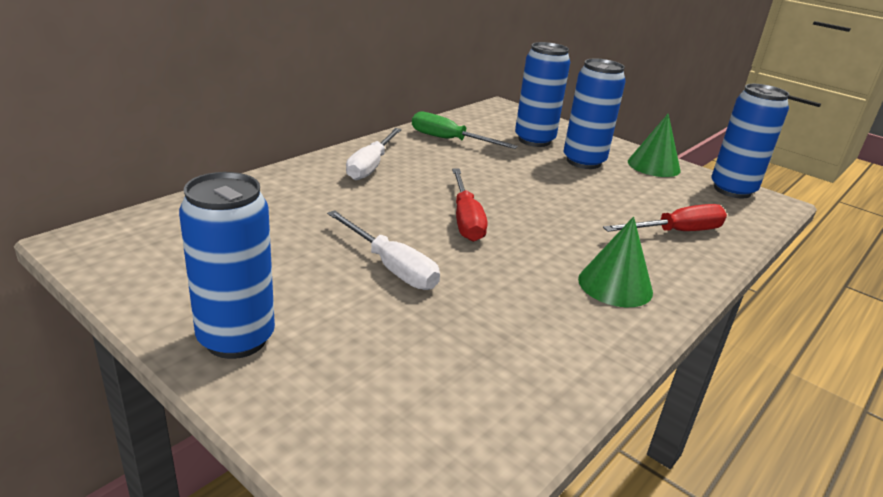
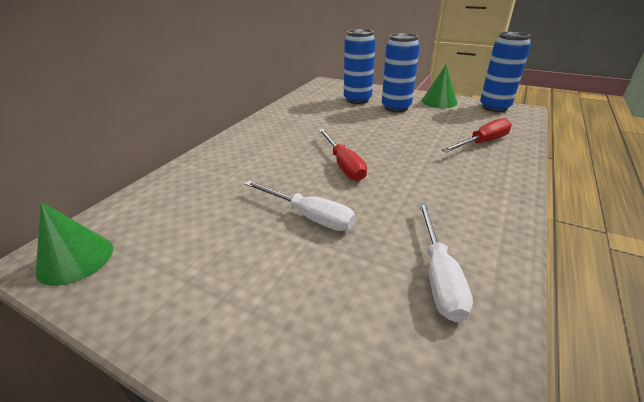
camera: 10 degrees left, 5 degrees up
blue can [179,172,275,359] -> none
white screwdriver [346,128,402,180] -> white screwdriver moved to [418,203,473,322]
green screwdriver [412,111,518,149] -> none
green cone [578,217,653,307] -> green cone moved to [36,202,113,286]

